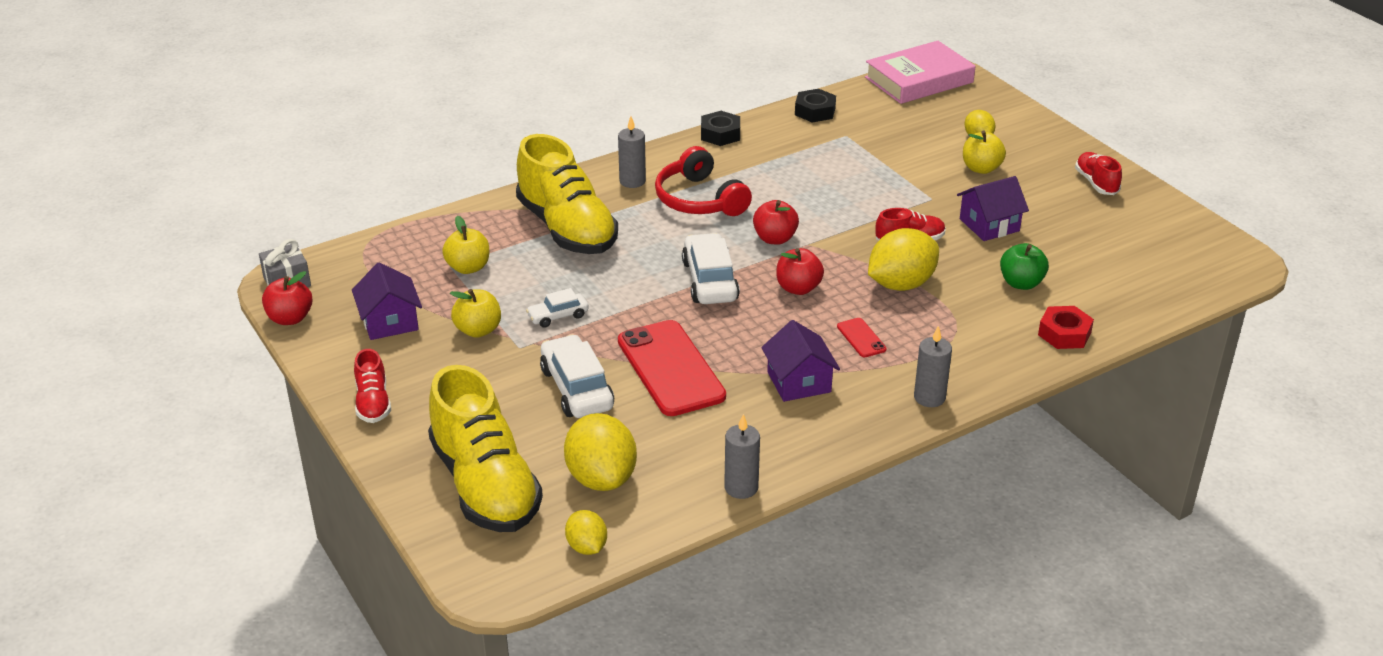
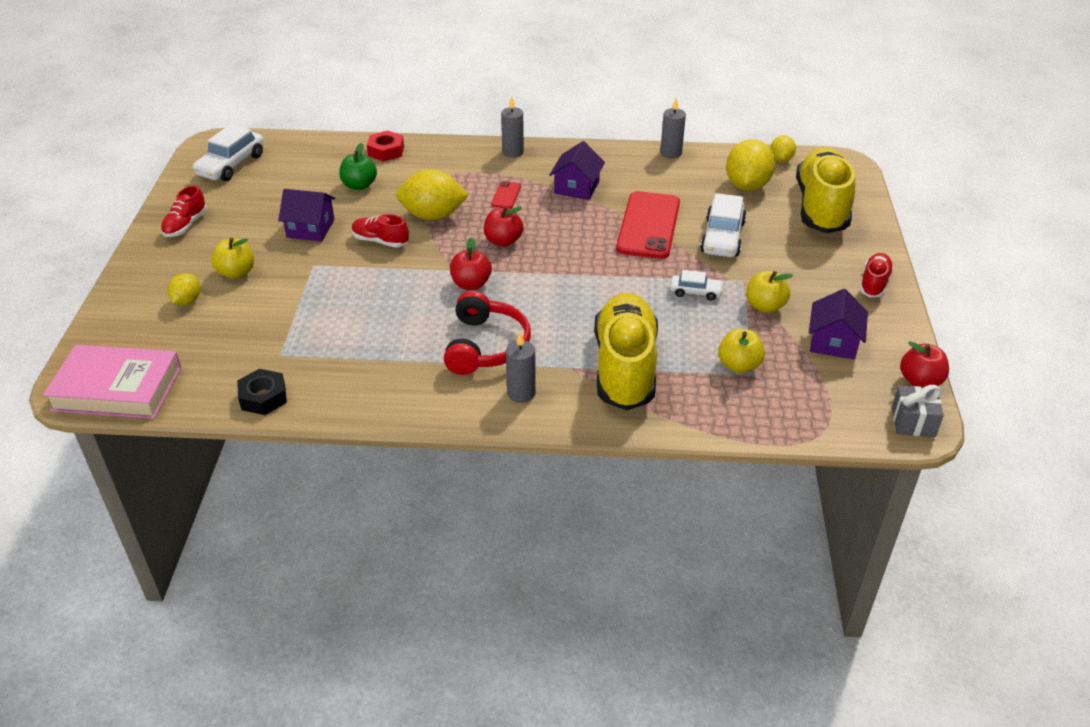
camera: 145 degrees left, 5 degrees up
white car [682,233,740,304] -> white car moved to [192,124,264,181]
black nut [701,111,740,146] -> none

